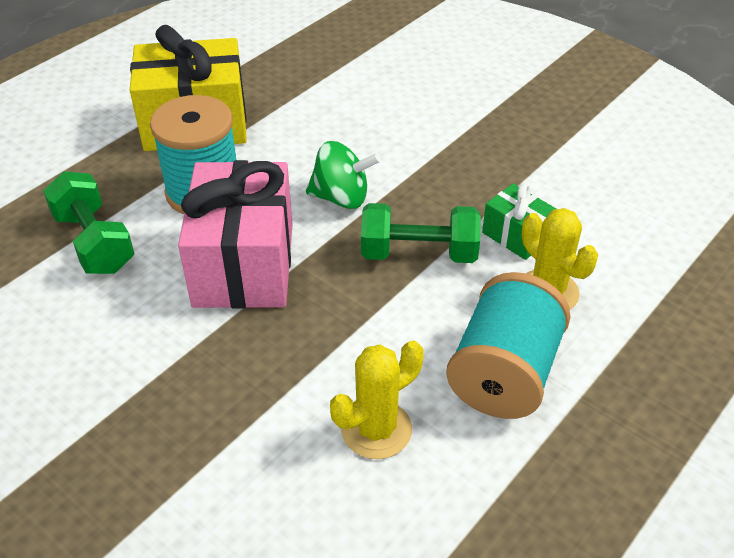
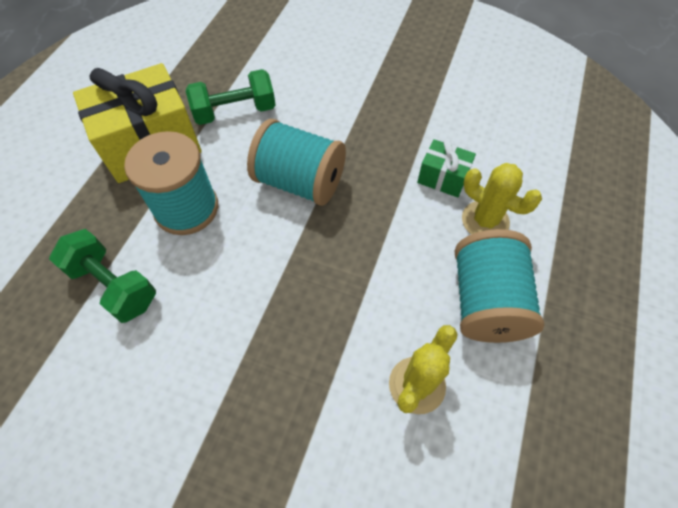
camera: 20 degrees left, 15 degrees up
pink gift [178,160,293,309] -> none
green spinning top [306,141,381,209] -> turquoise spool [247,119,346,206]
green dumbbell [361,203,481,263] -> green dumbbell moved to [186,69,276,125]

